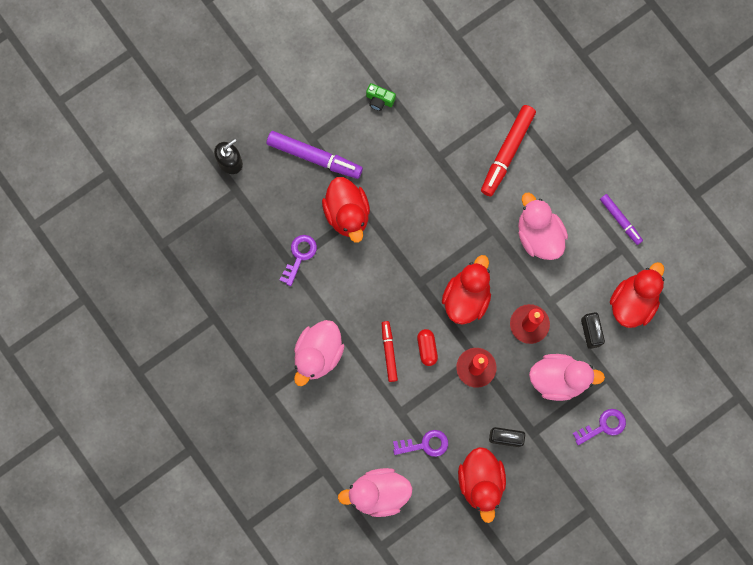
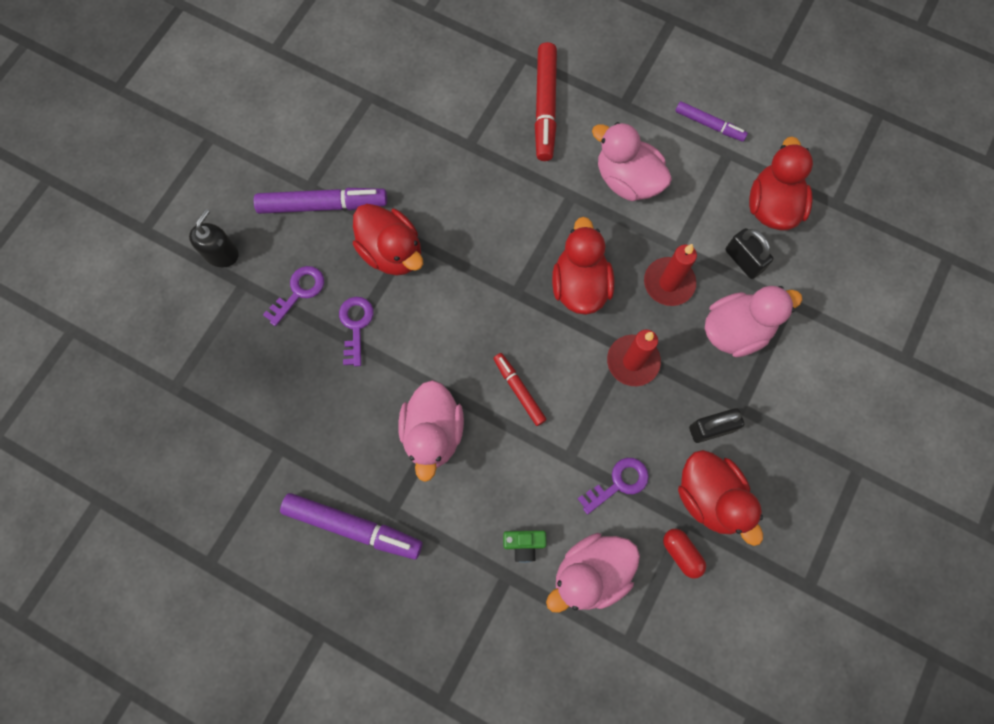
camera: 25 degrees left, 5 degrees down
green camera [366,83,396,111] -> green camera moved to [503,530,547,563]
red capsule [417,329,438,366] -> red capsule moved to [663,528,706,579]
purple key [572,409,626,445] -> purple key moved to [263,266,324,326]
none -> purple marker [280,493,423,560]

